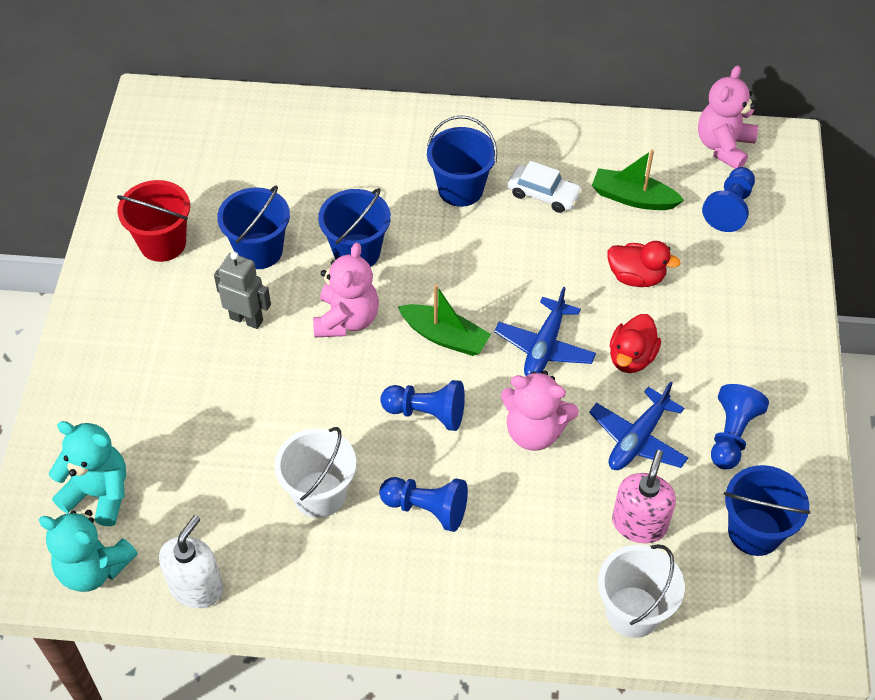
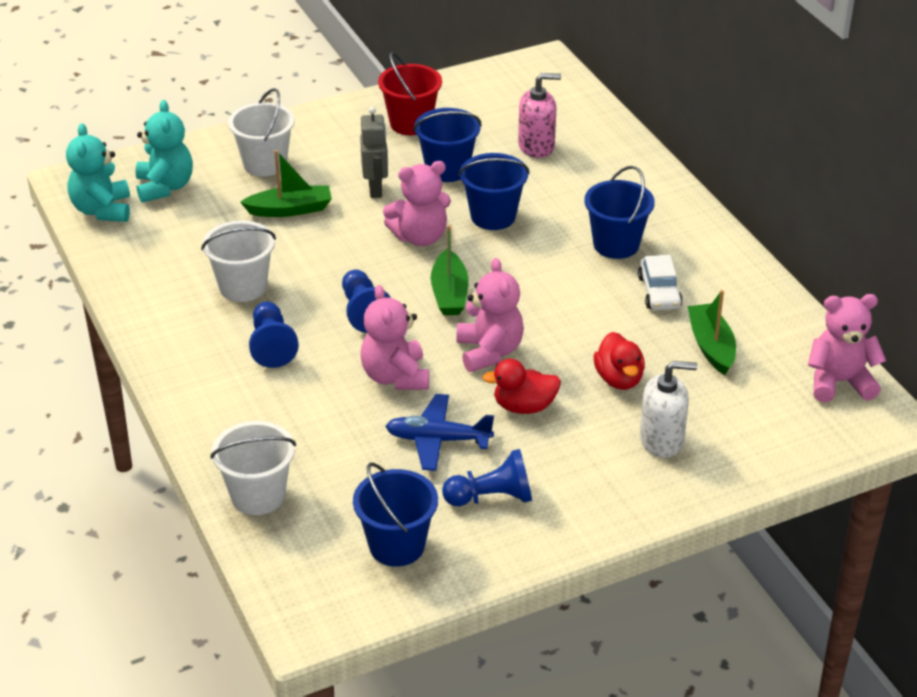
camera: 60 degrees right, 15 degrees down
white soap dispenser [159,515,223,608] -> white soap dispenser moved to [640,361,697,458]
blue plane [494,287,596,376] -> pink teddy bear [456,258,524,372]
pink soap dispenser [612,450,676,543] -> pink soap dispenser moved to [518,73,561,158]
blue pawn [702,167,755,232] -> none
none -> white bucket [228,88,294,177]
none -> green boat [240,150,332,217]

